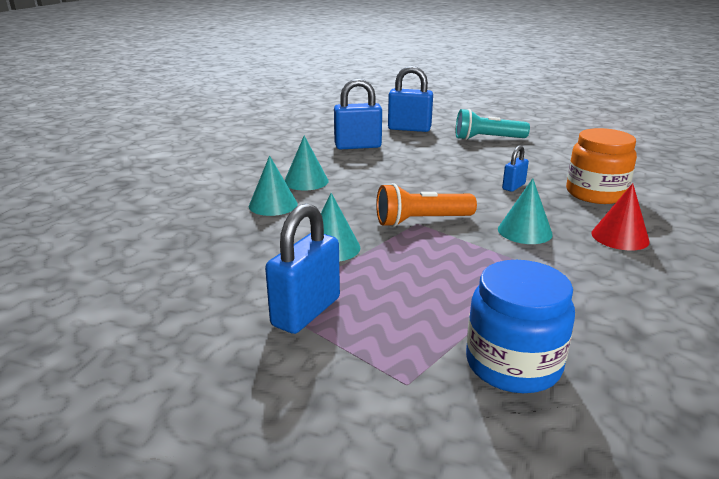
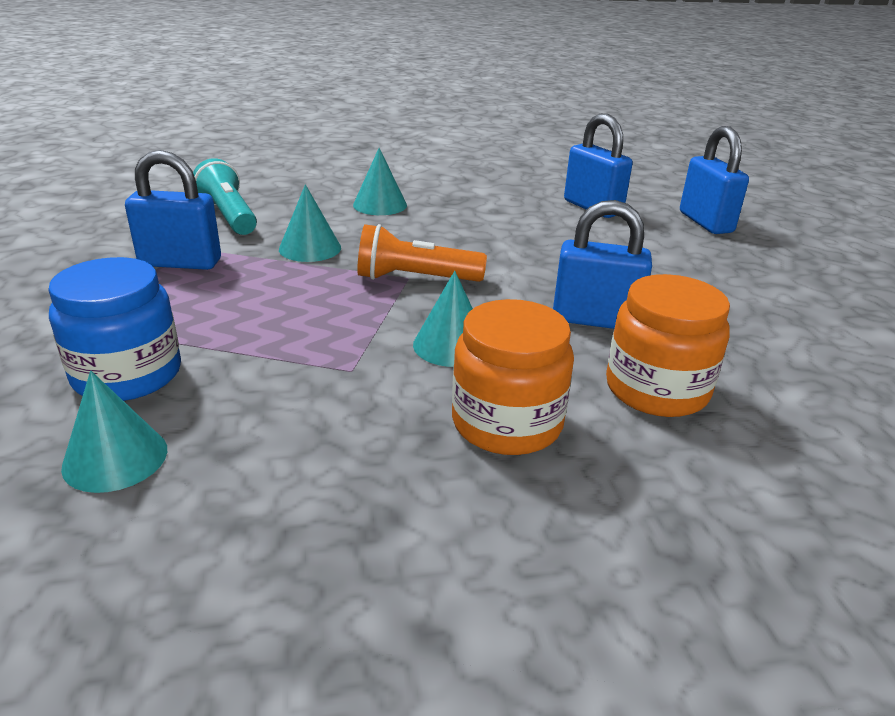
camera: 60 degrees right, 5 degrees up
turquoise cone [284,136,329,191] -> turquoise cone moved to [61,371,167,493]
orange flashlight [376,183,477,227] -> orange flashlight turned 45 degrees counterclockwise [357,224,487,282]
turquoise flashlight [456,109,530,140] -> turquoise flashlight moved to [193,158,257,235]
blue padlock [502,145,529,192] -> blue padlock [553,200,652,329], size x1.84
red cone [591,183,650,250] -> orange jar [452,299,574,455]

